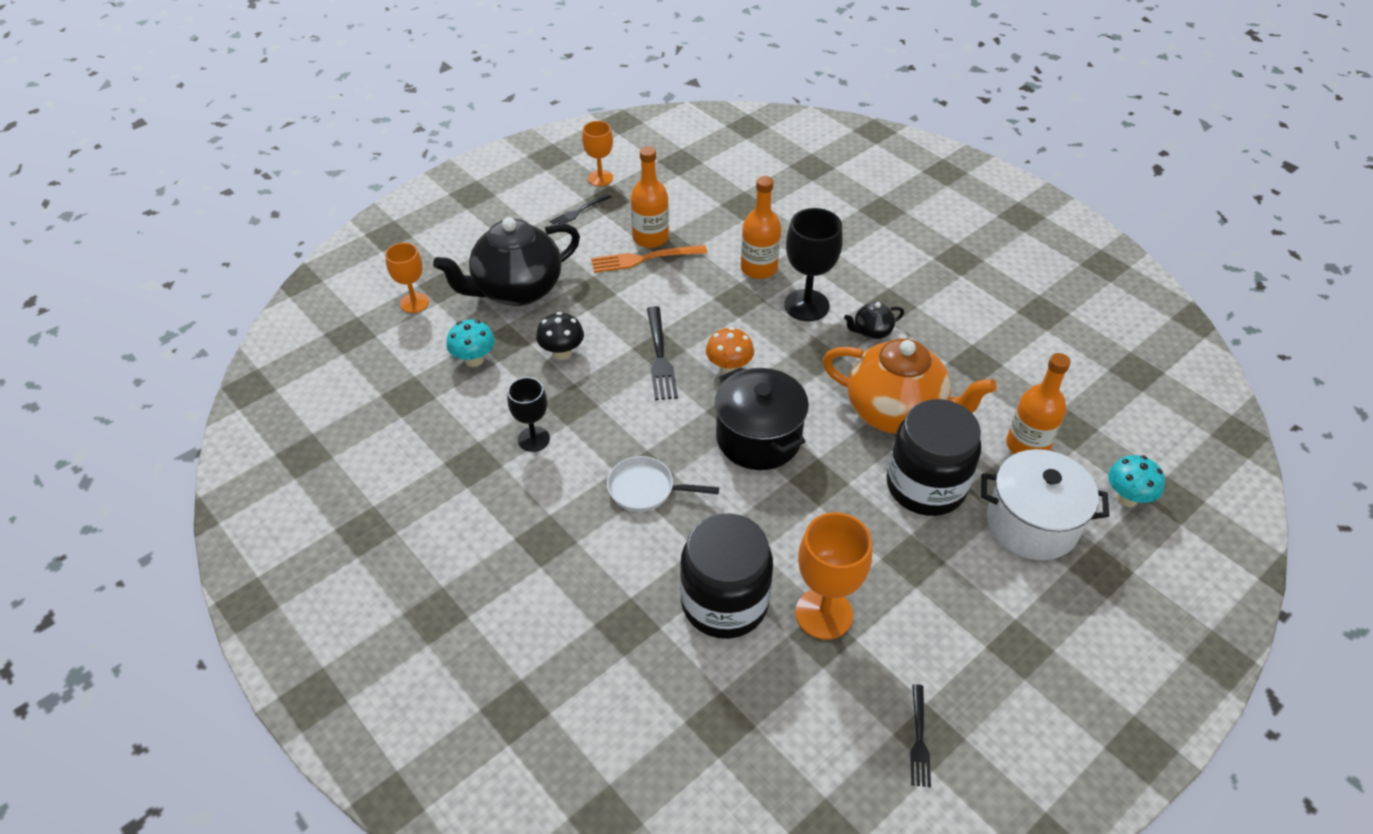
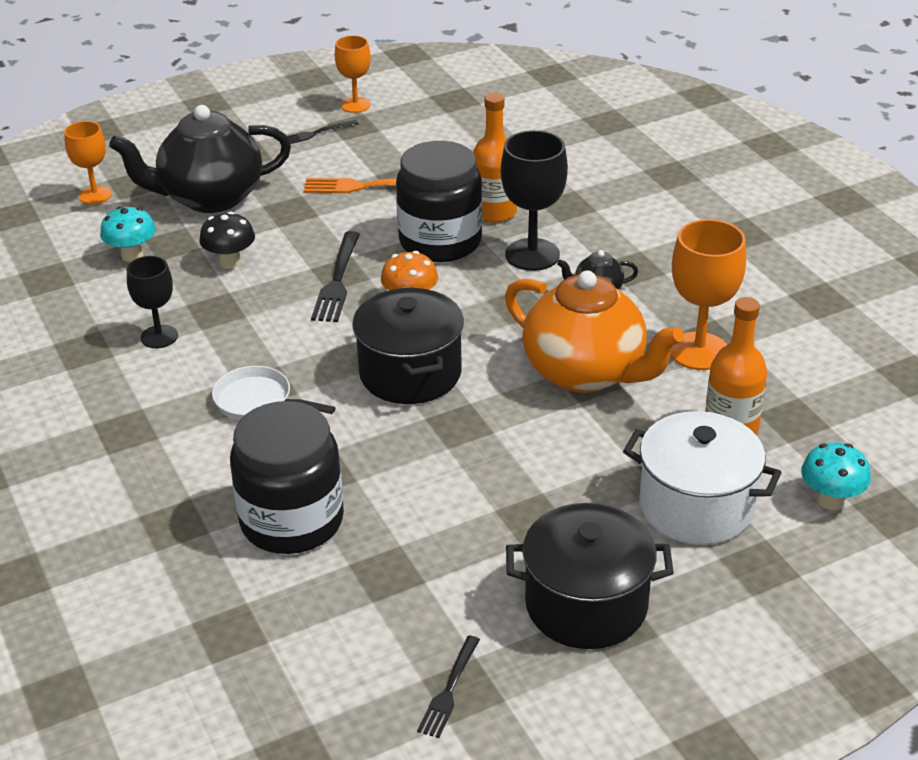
camera: 15 degrees right, 10 degrees down
orange bottle [631,146,669,248] -> none
orange goblet [795,512,872,640] -> orange goblet moved to [671,219,746,370]
black jar [887,399,981,516] -> black jar moved to [396,141,483,262]
none -> black pot [506,503,674,649]

